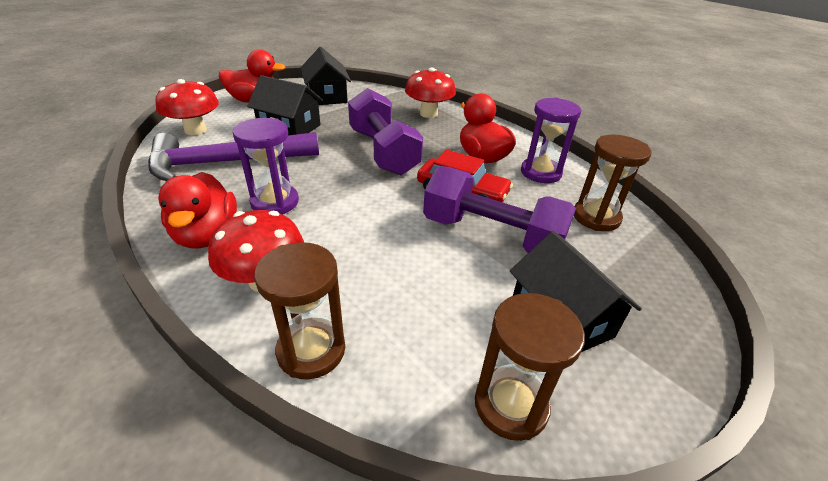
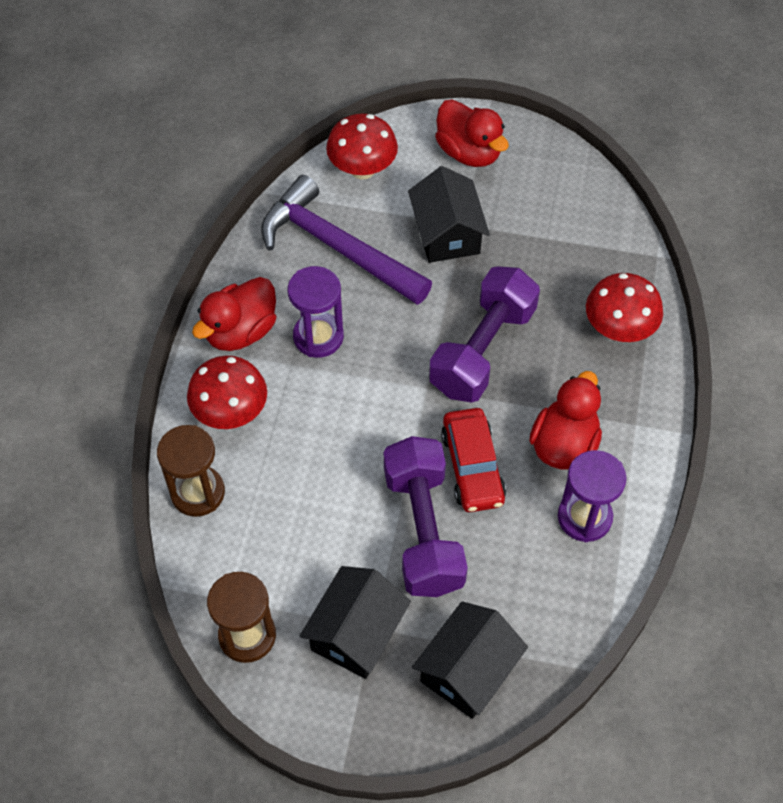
camera: 55 degrees right, 20 degrees up
black house [301,47,351,105] -> black house moved to [412,601,528,719]
brown hourglass [574,135,652,231] -> none

